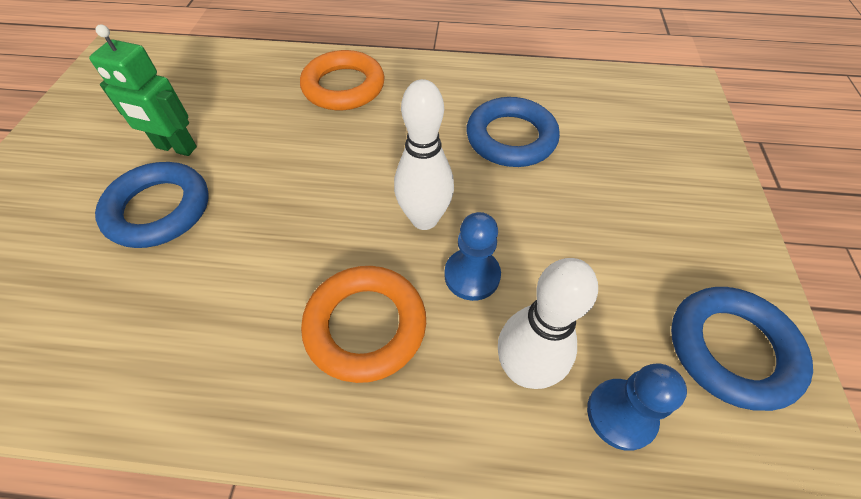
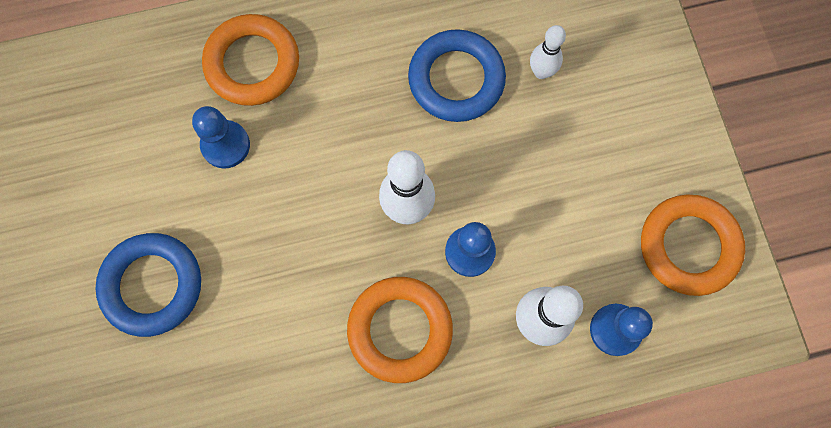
camera: 20 degrees left, 20 degrees up
green robot [89,24,197,156] -> none
blue ring [671,287,813,411] -> orange ring [641,195,745,296]
none -> blue pawn [192,106,250,169]
none -> white bowling pin [530,25,566,79]

